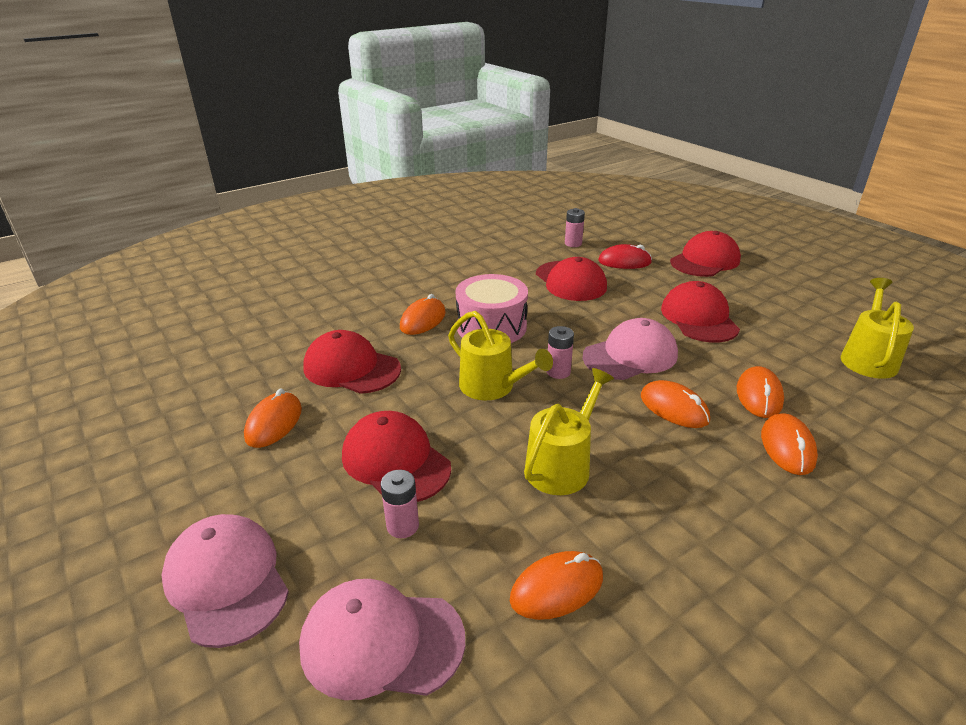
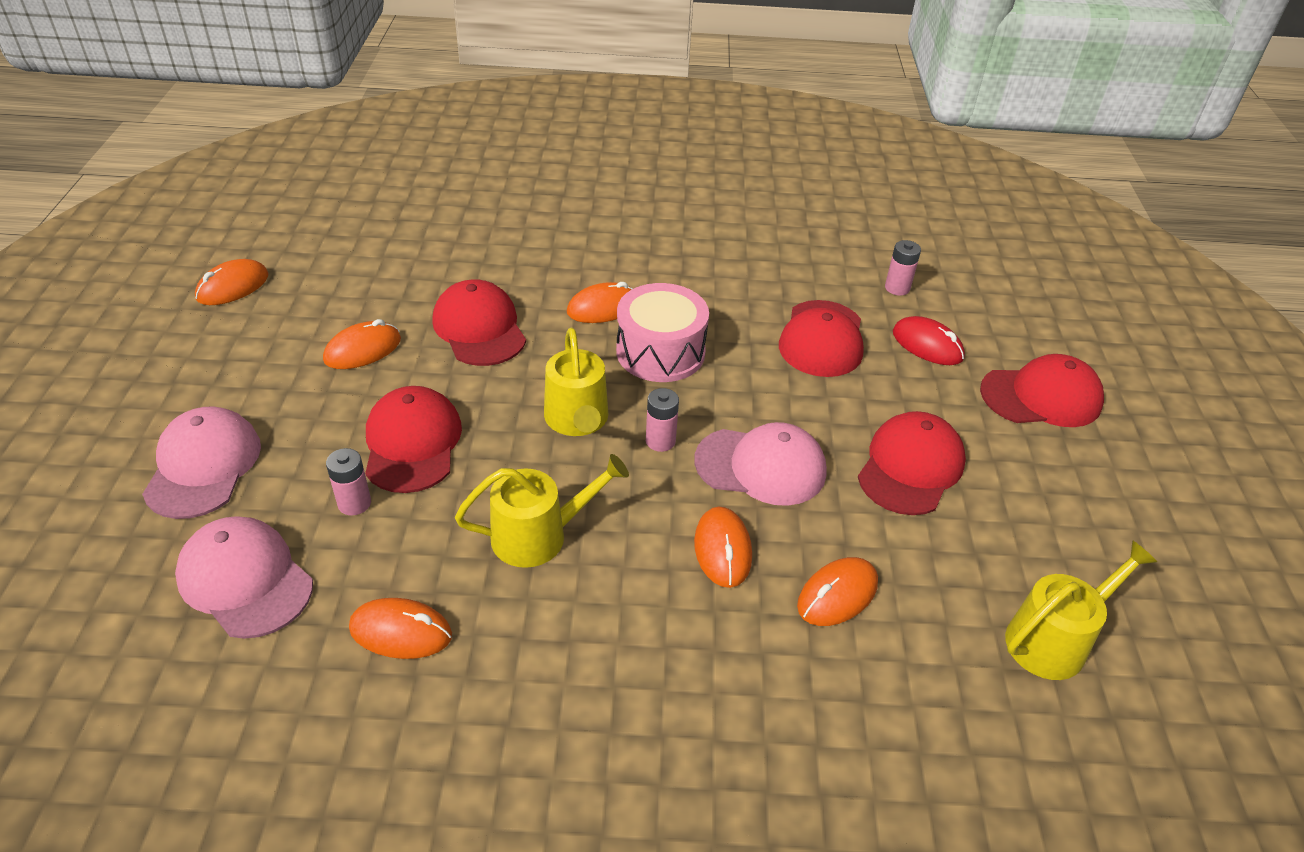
camera: 35 degrees right, 10 degrees up
orange mouse [761,413,818,475] -> orange mouse moved to [195,259,268,305]

